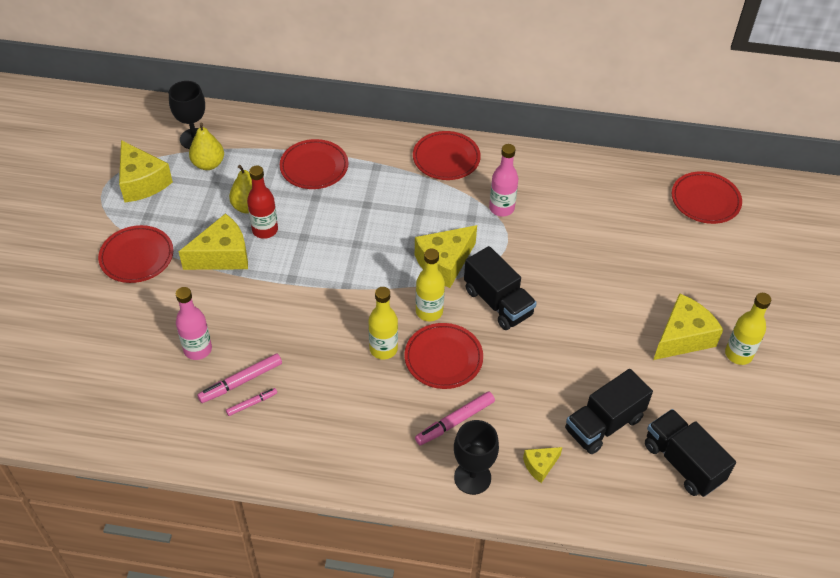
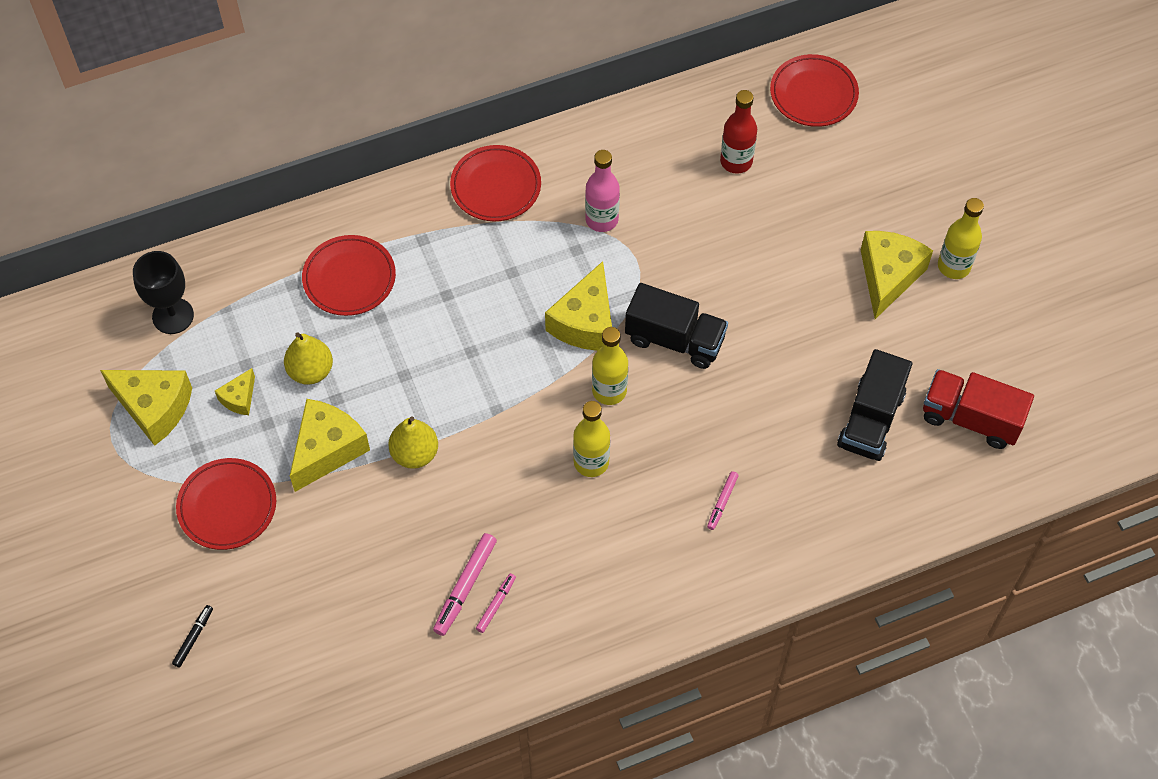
camera: 30 degrees left, 10 degrees up
pink bottle [176,287,212,360] -> none
yellow pear [189,123,224,170] -> yellow pear moved to [388,416,438,469]
red bottle [247,165,278,239] -> red bottle moved to [720,90,757,174]
red plate [404,323,483,389] -> none
pink marker [415,392,495,445] -> pink marker [707,471,739,530], size x0.59
black goblet [454,420,499,495] -> none
yellow cheese [523,447,562,483] -> yellow cheese moved to [215,368,255,415]
black truck [645,409,736,497] -> red truck [923,369,1034,449]
none -> black marker [172,605,213,668]

